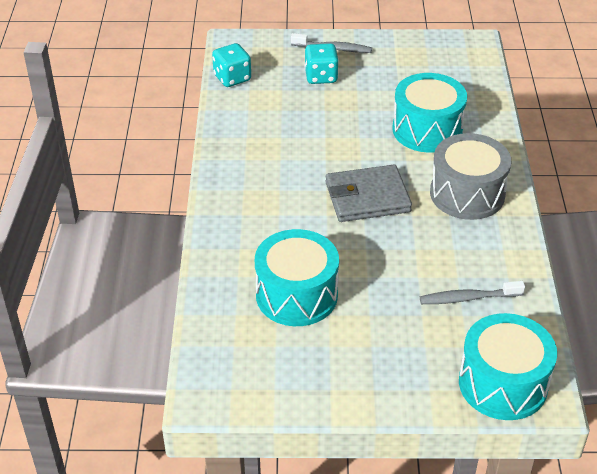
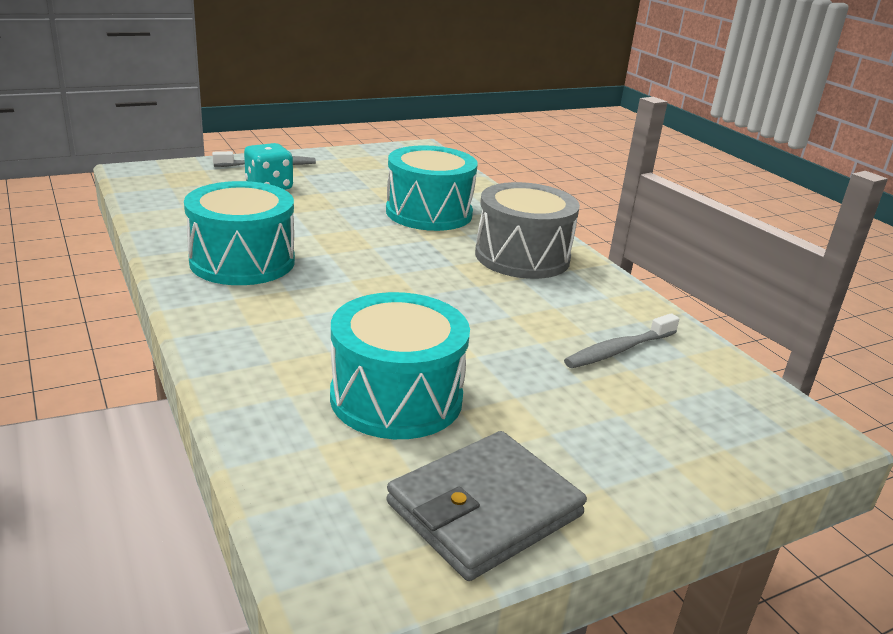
camera: 30 degrees left, 15 degrees down
turquoise dice [212,43,251,87] -> none
grey wallet [326,165,412,222] -> grey wallet moved to [386,431,587,581]
turquoise drum [459,313,557,420] -> turquoise drum moved to [184,181,295,285]

